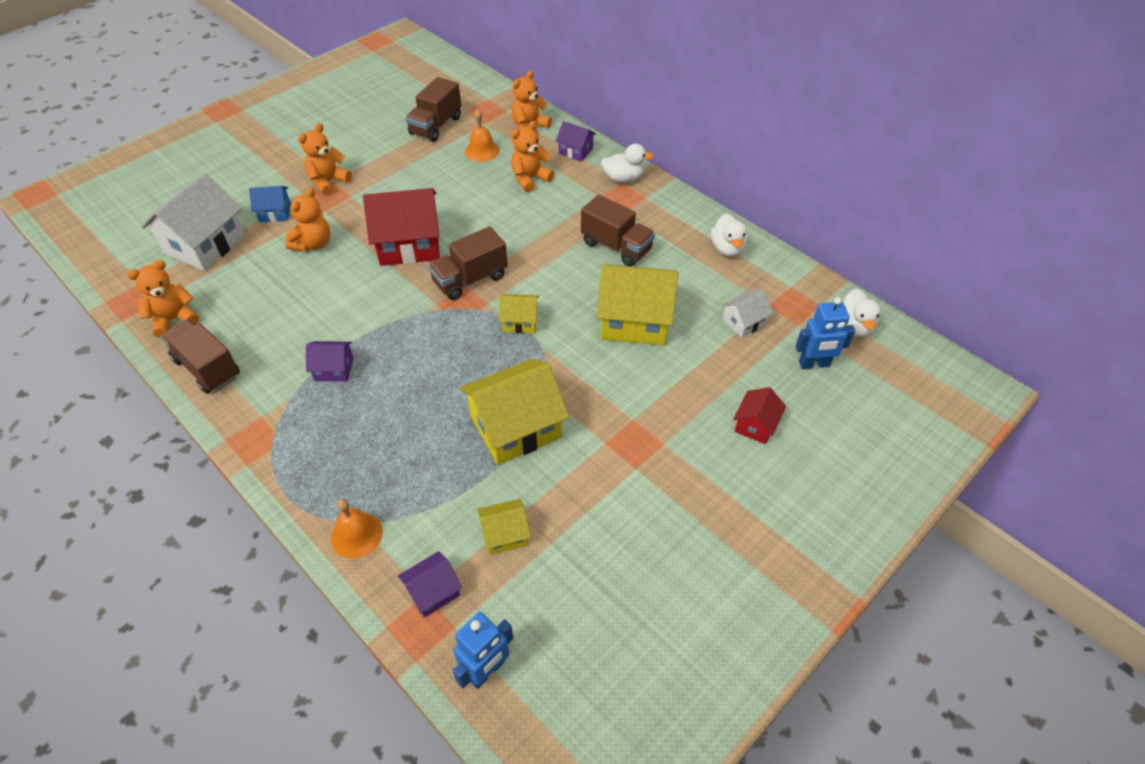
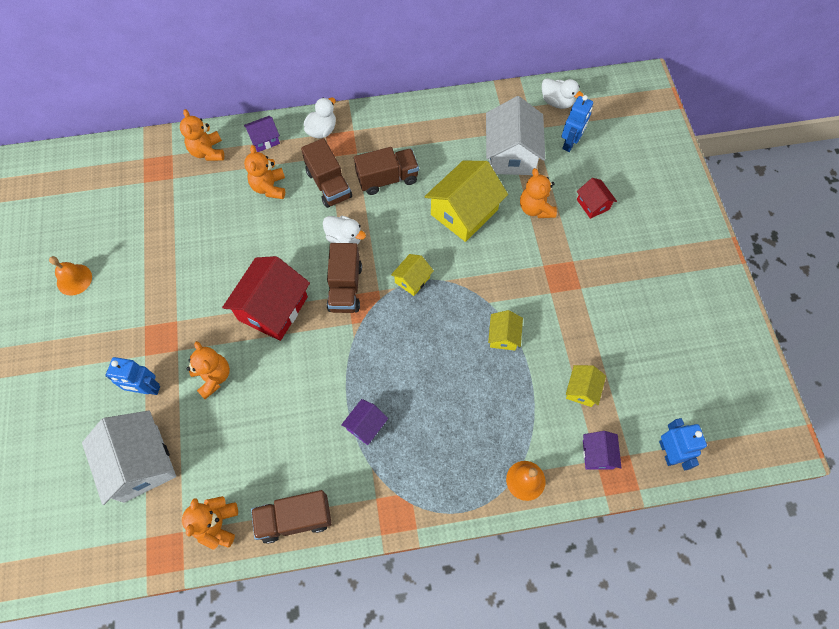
camera: 55 degrees left, 15 degrees up
blue house [249,186,290,222] -> blue robot [105,357,160,395]
orange teddy bear [298,123,352,196] -> orange teddy bear moved to [520,168,557,218]
brown truck [405,77,461,142] -> brown truck moved to [301,138,352,208]
yellow house [460,359,569,465] -> yellow house [488,310,523,351], size x0.50
orange bell [465,110,499,162] -> orange bell moved to [49,256,92,296]
white duck [711,213,748,257] -> white duck moved to [323,216,366,245]
white house [722,290,774,338] -> white house [486,96,545,175], size x1.99

